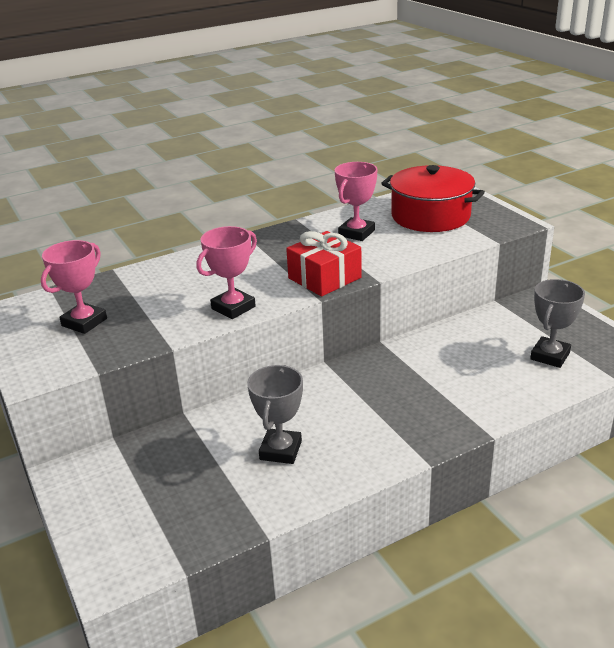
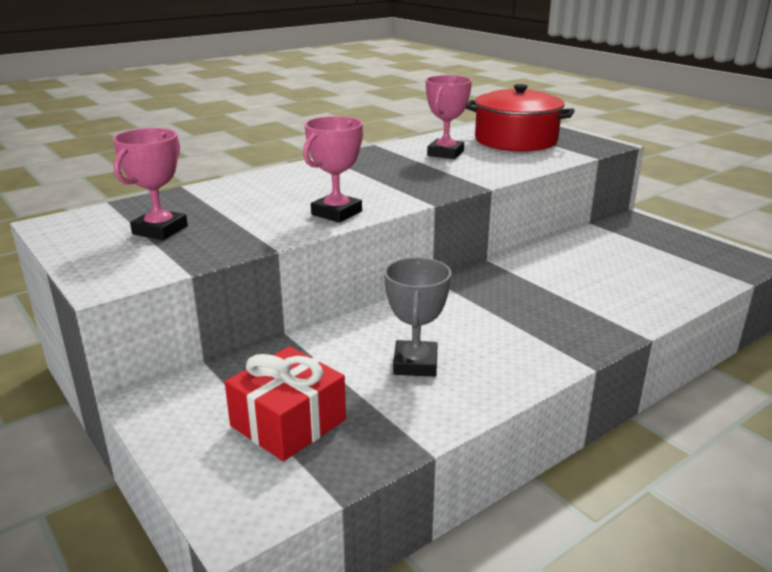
camera: 10 degrees left, 5 degrees down
red gift [286,231,362,296] -> red gift moved to [225,346,346,461]
grey trophy [530,279,585,368] -> none

